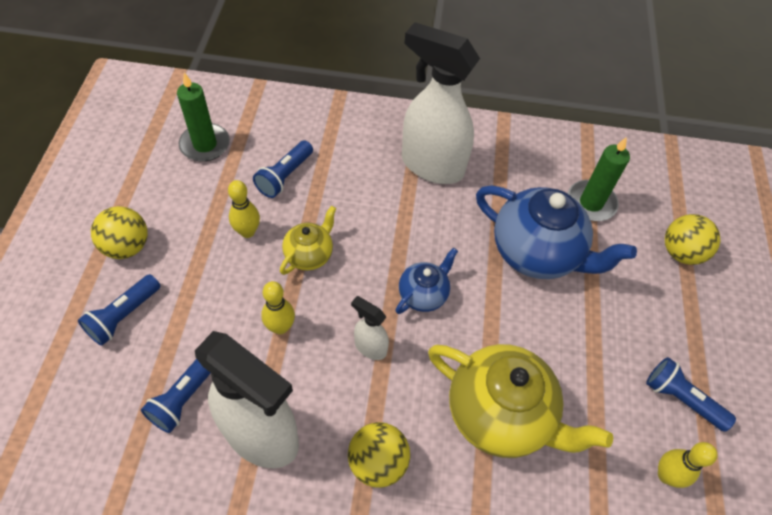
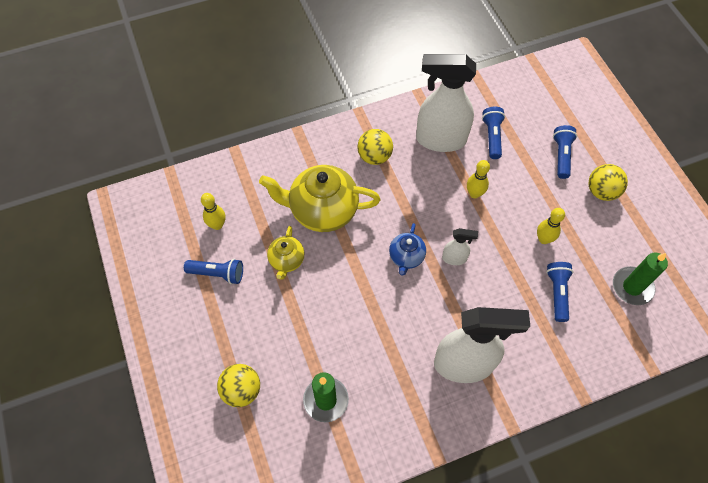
camera: 155 degrees right, 5 degrees up
yellow teapot [280,206,337,275] -> yellow teapot moved to [267,226,305,280]
white spray bottle [351,296,389,360] -> white spray bottle moved to [442,228,478,265]
blue teapot [476,185,637,279] -> none

